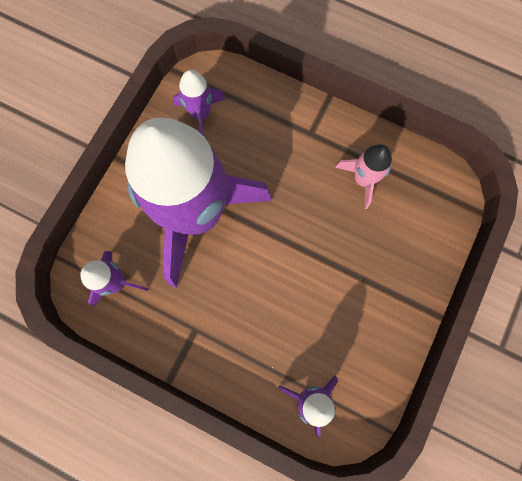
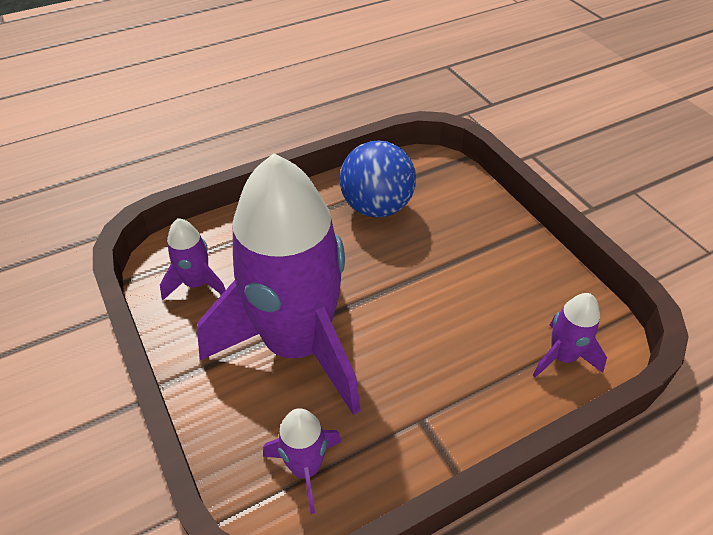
camera: 55 degrees left, 30 degrees down
pink rocket [335,144,392,209] -> blue ball [340,140,416,217]

